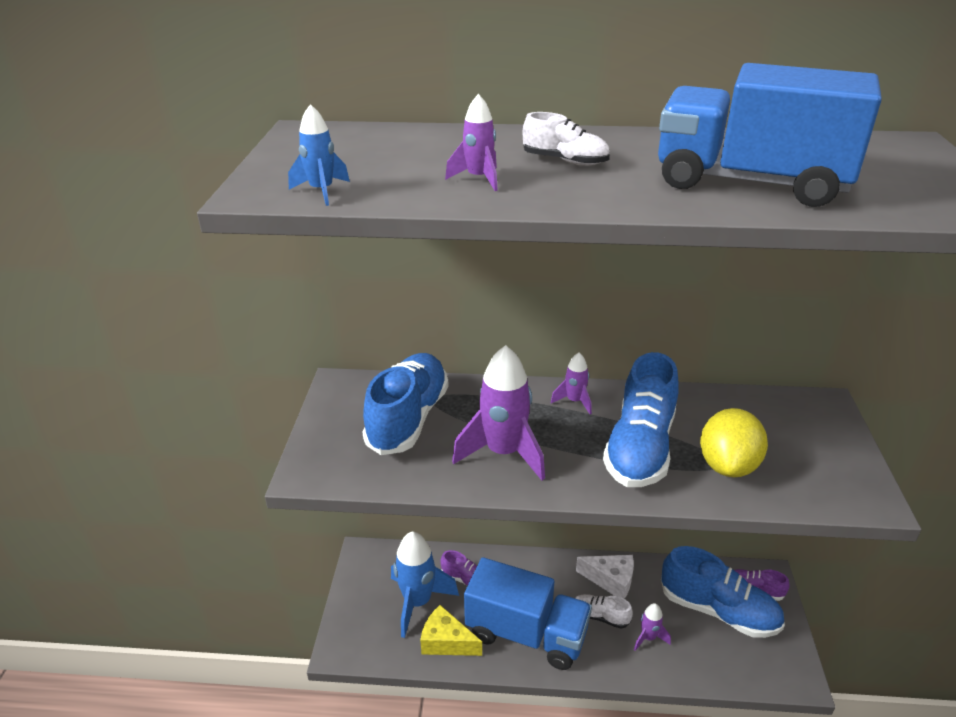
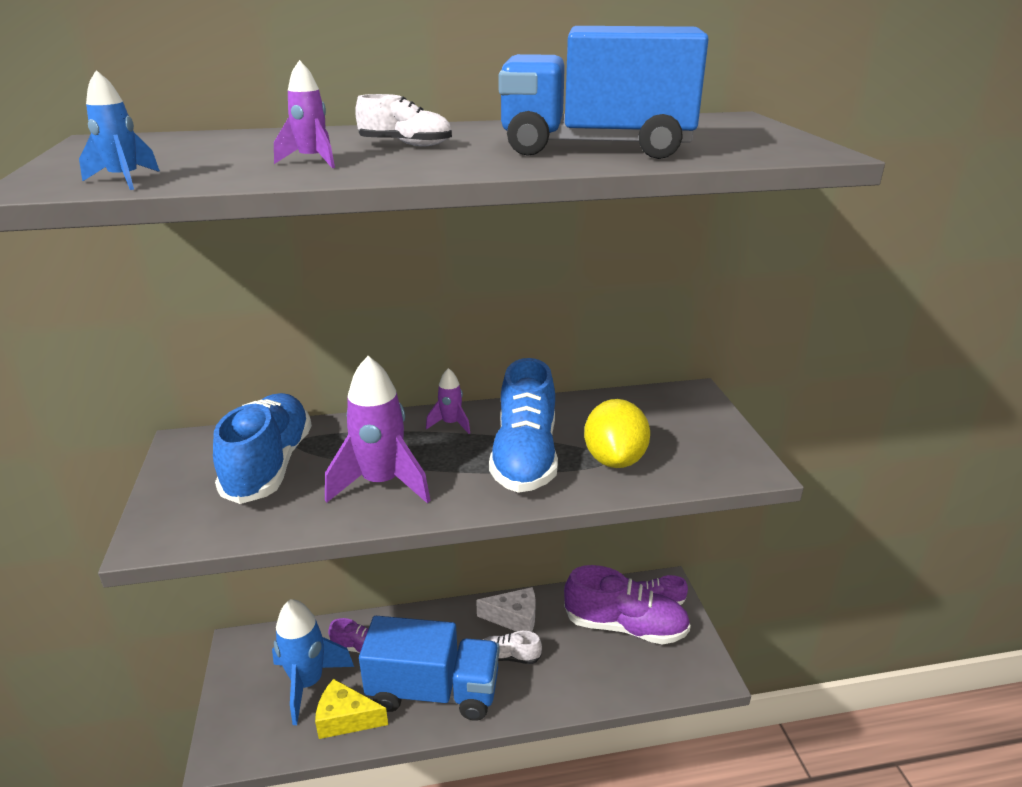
camera: 15 degrees left, 5 degrees down
purple rocket [634,603,671,651] -> none
blue shoe [661,546,785,638] -> purple shoe [564,565,691,645]

